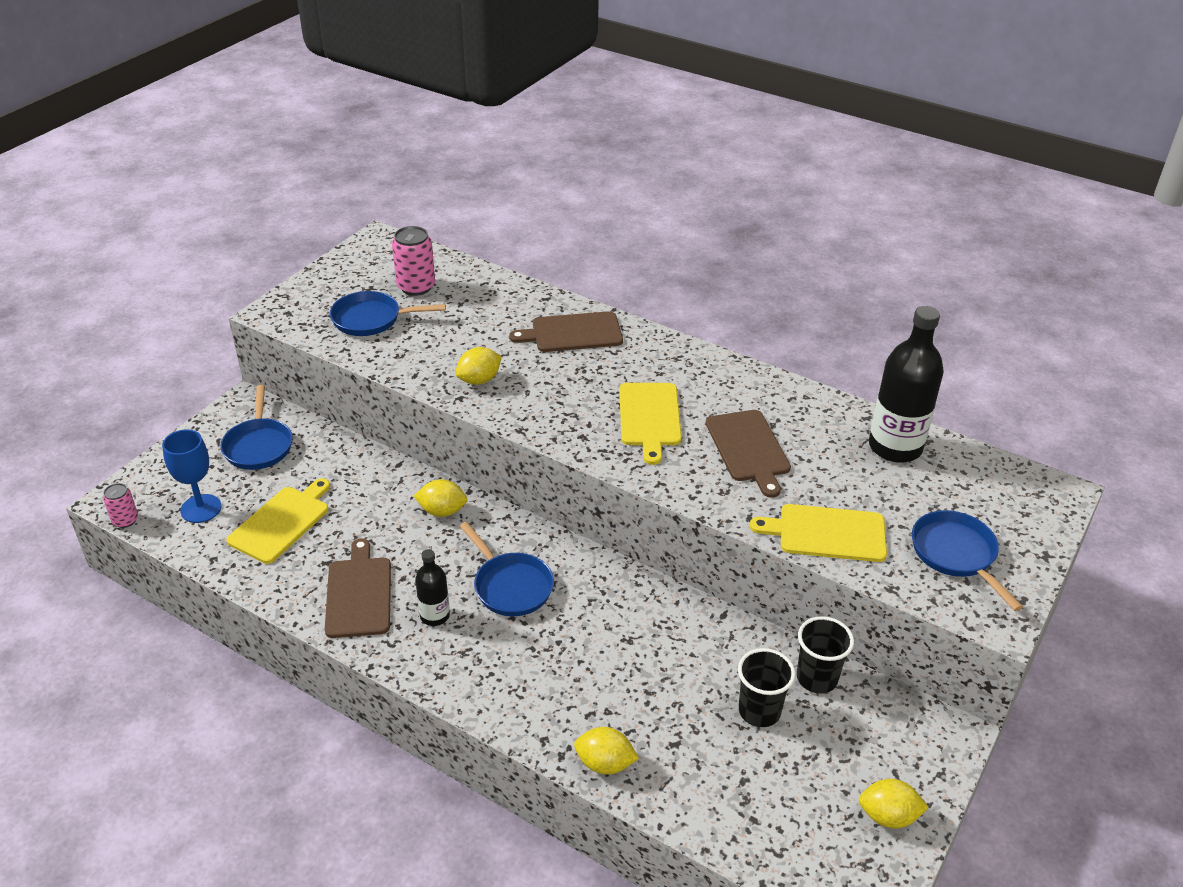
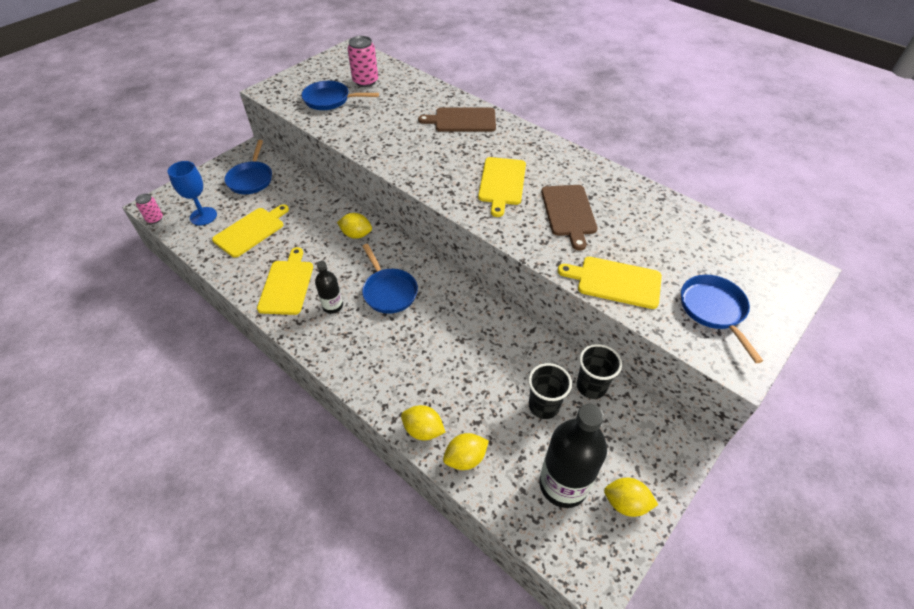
camera: 10 degrees right, 10 degrees up
brown cutting board [325,538,391,638] -> yellow cutting board [257,247,313,315]
yellow lemon [455,347,502,385] -> yellow lemon moved to [443,433,489,470]
black bottle [869,306,944,463] -> black bottle moved to [539,404,607,508]

